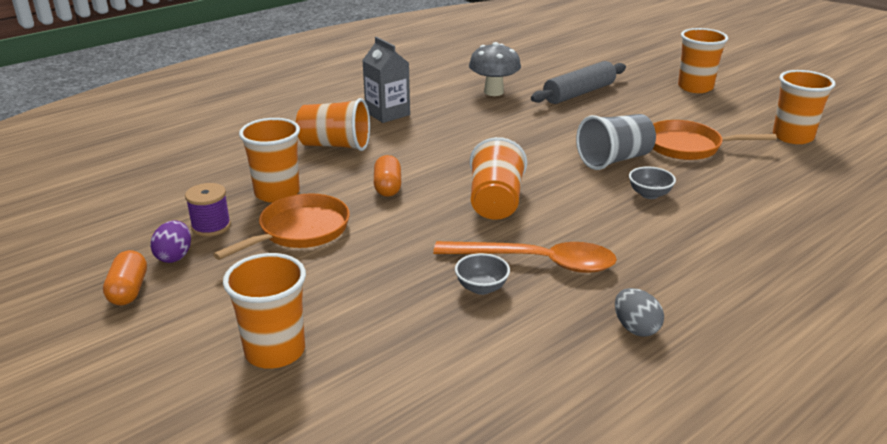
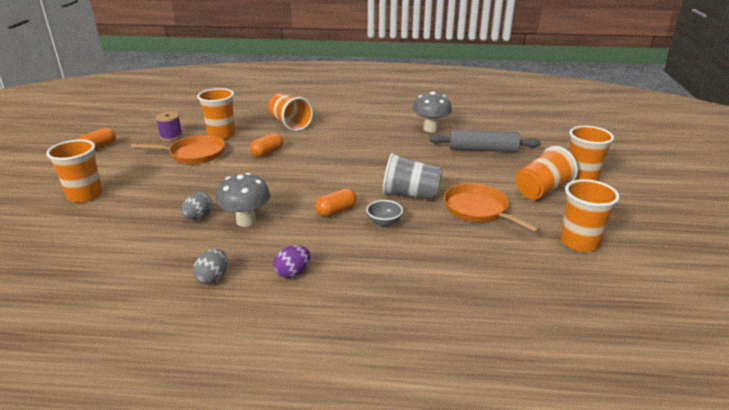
camera: 45 degrees right, 0 degrees up
purple egg [150,220,191,263] -> purple egg moved to [273,245,311,278]
grey carton [362,37,410,123] -> none
orange spoon [433,241,617,273] -> grey mushroom [216,173,270,227]
grey bowl [455,253,510,295] -> grey egg [182,193,213,220]
orange cup [470,137,527,220] -> orange cup moved to [515,146,578,200]
none -> orange capsule [315,188,357,217]

